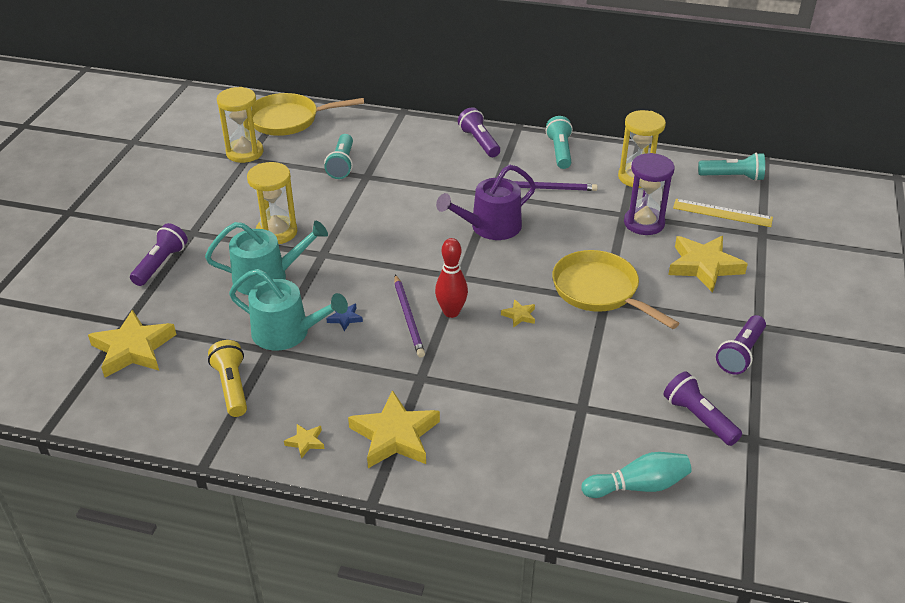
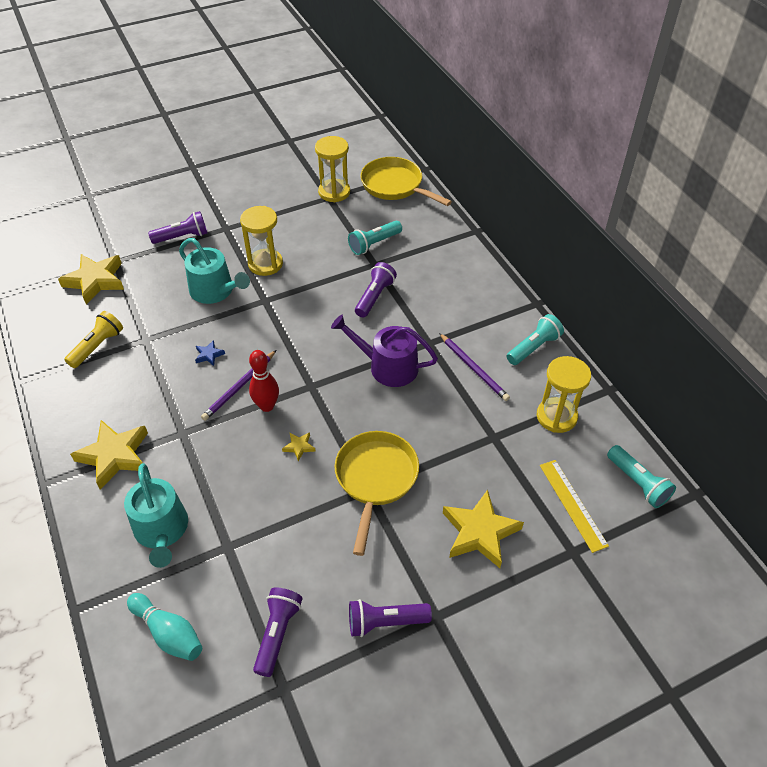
camera: 50 degrees right, 10 degrees up
turquoise watering can [229,269,348,350] -> turquoise watering can moved to [124,463,188,568]
yellow star [284,424,324,459] -> none
purple flashlight [458,107,500,157] -> purple flashlight moved to [355,262,397,317]
purple hourglass [624,153,675,235] -> none

